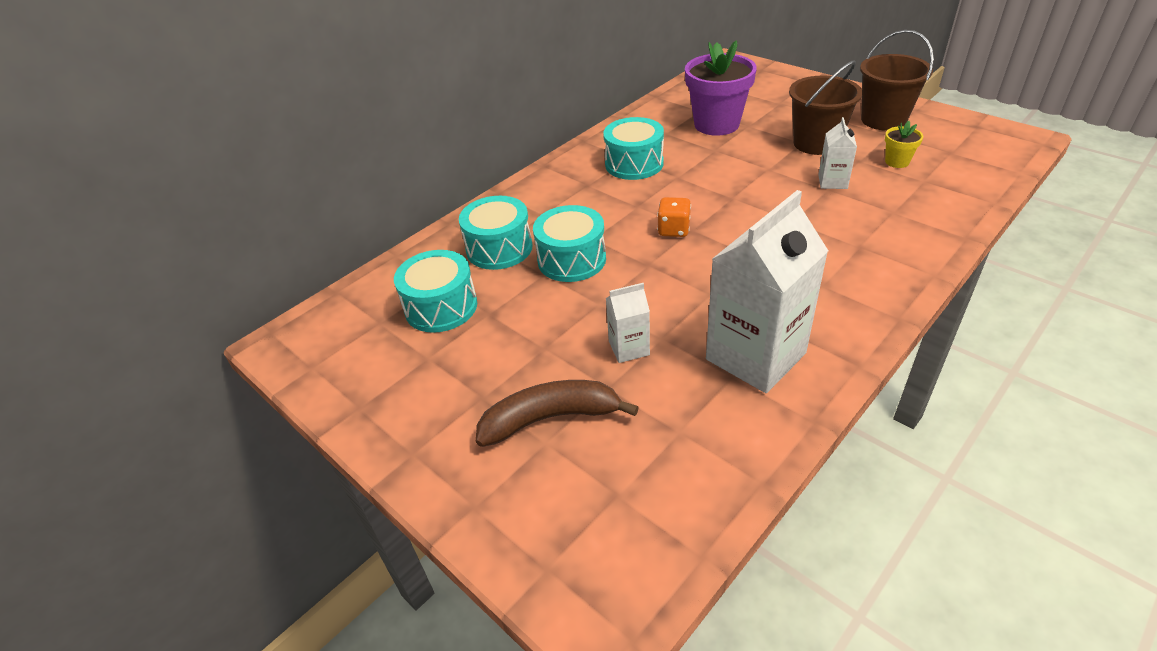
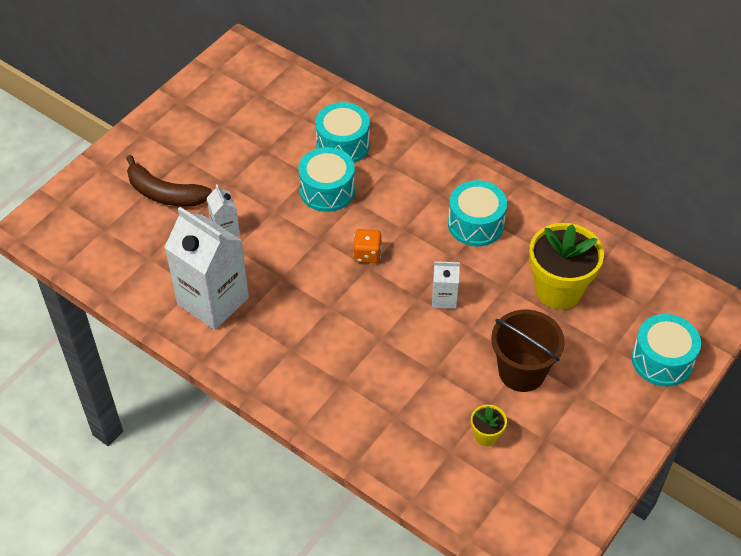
camera: 80 degrees right, 10 degrees up
turquoise drum [394,250,477,333] -> turquoise drum moved to [632,314,701,387]
brown banana [476,380,639,447] -> brown banana turned 135 degrees clockwise [126,155,212,207]
purple flower pot [685,40,757,136] -> yellow flower pot [529,223,604,309]
white carton [818,117,857,189] -> white carton moved to [432,261,460,309]
brown bucket [860,30,934,131] -> none

